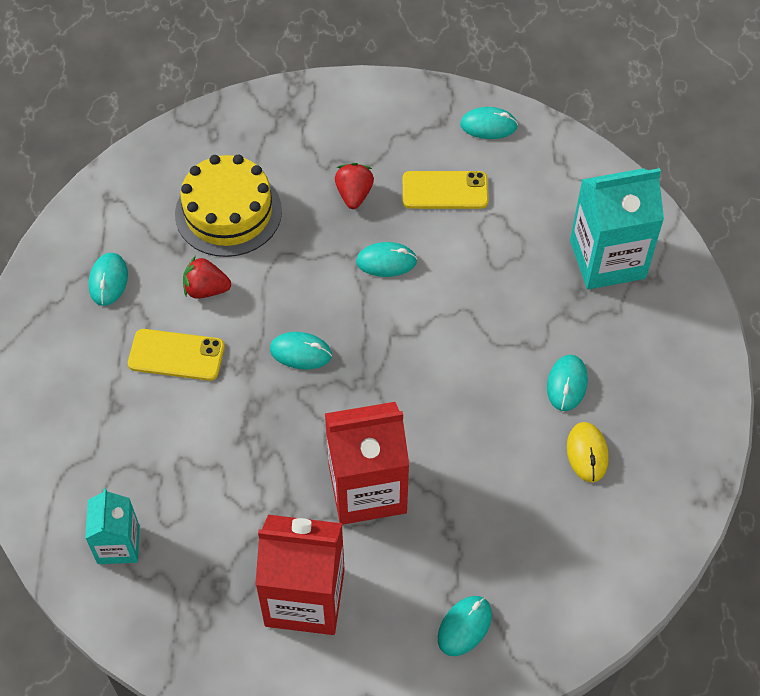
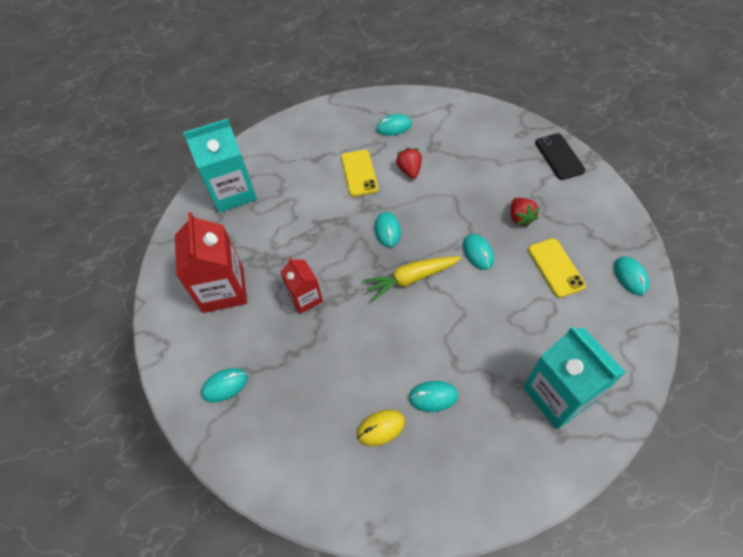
camera: 75 degrees right, 0 degrees up
turquoise carton [85,488,140,564] -> turquoise carton [183,119,257,212], size x1.71
yellow cake [175,155,282,257] -> none
red carton [325,402,409,525] -> red carton [280,257,323,314], size x0.58
red strawberry [335,163,374,209] -> red strawberry turned 90 degrees clockwise [511,198,540,227]
turquoise mouse [438,596,492,656] -> turquoise mouse turned 45 degrees counterclockwise [201,368,248,402]
none -> yellow carrot [363,256,461,301]
none -> black phone [535,133,586,180]

